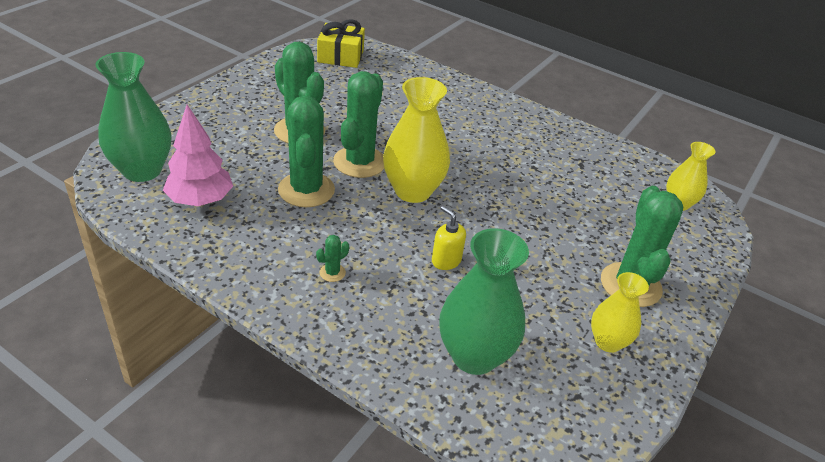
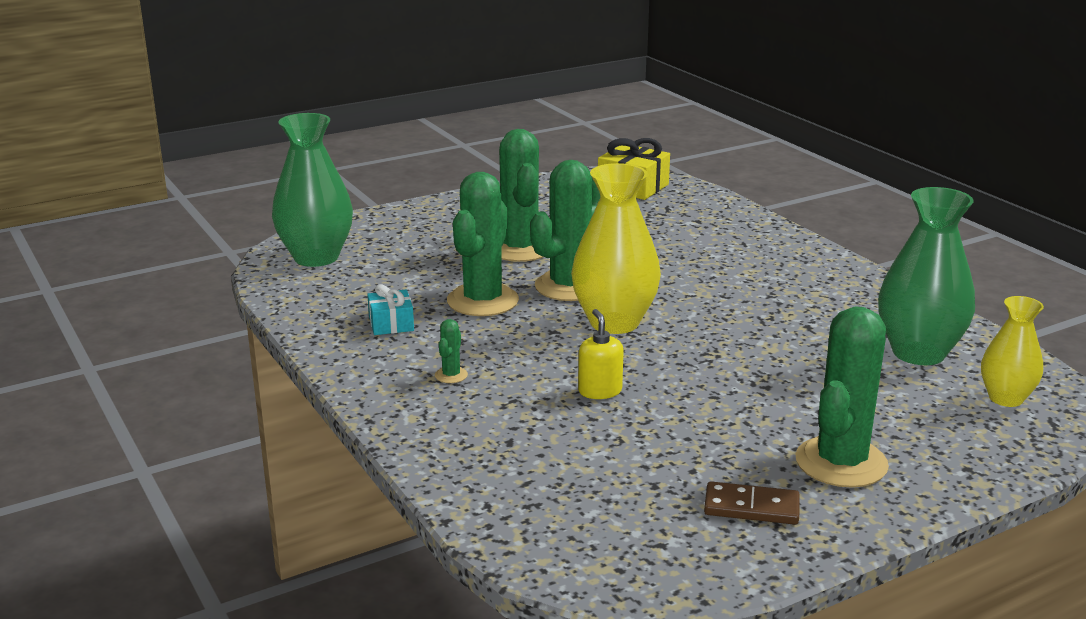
camera: 30 degrees right, 15 degrees down
pink tree [163,105,233,206] -> none
green cactus [316,235,349,282] -> green cactus turned 60 degrees counterclockwise [435,319,468,383]
green vase [439,228,529,375] -> green vase moved to [878,187,975,365]
yellow vase [591,272,649,353] -> brown domino [704,481,800,525]
none -> turquoise gift [367,284,414,335]

